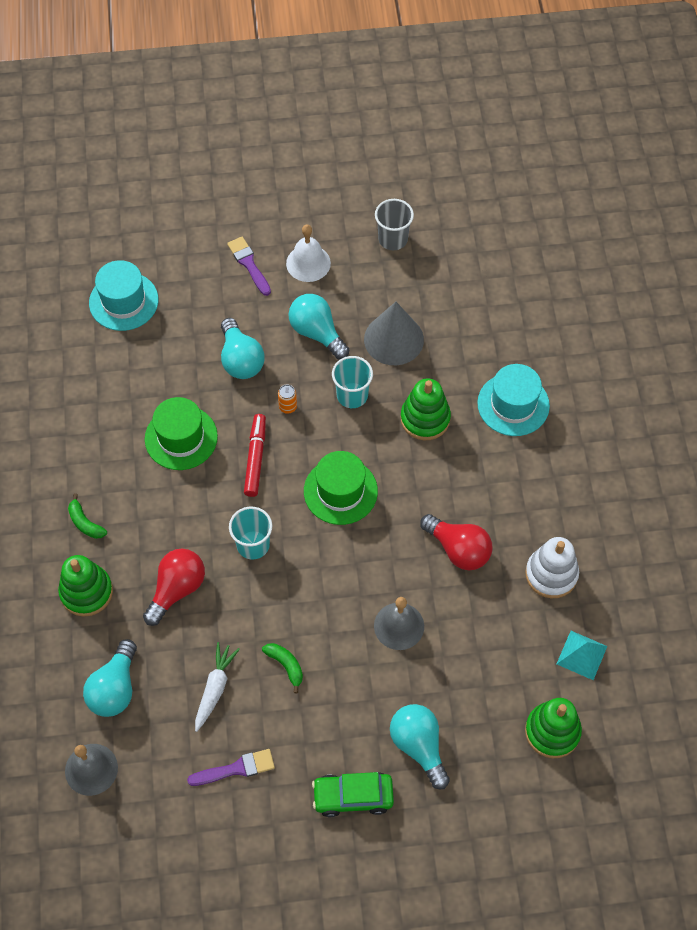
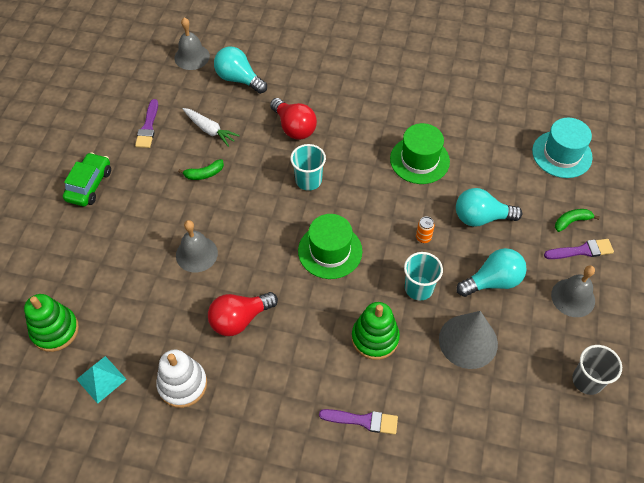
camera: 110 degrees right, 5 degrees down
green stacking toy [58,555,113,616] -> none
green banana [68,494,107,539] -> green banana moved to [555,209,600,232]
red marker [244,414,266,497] -> none
white bell [286,225,331,282] -> grey bell [551,265,595,317]
turquoise light bulb [390,704,450,789] -> none
turquoise hat [477,364,550,436] -> purple brush [319,409,398,435]

